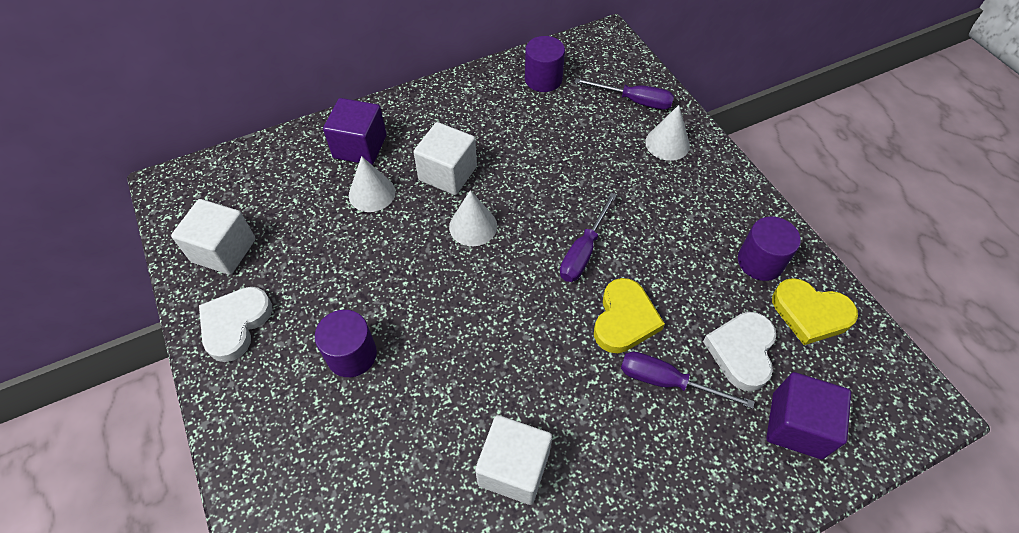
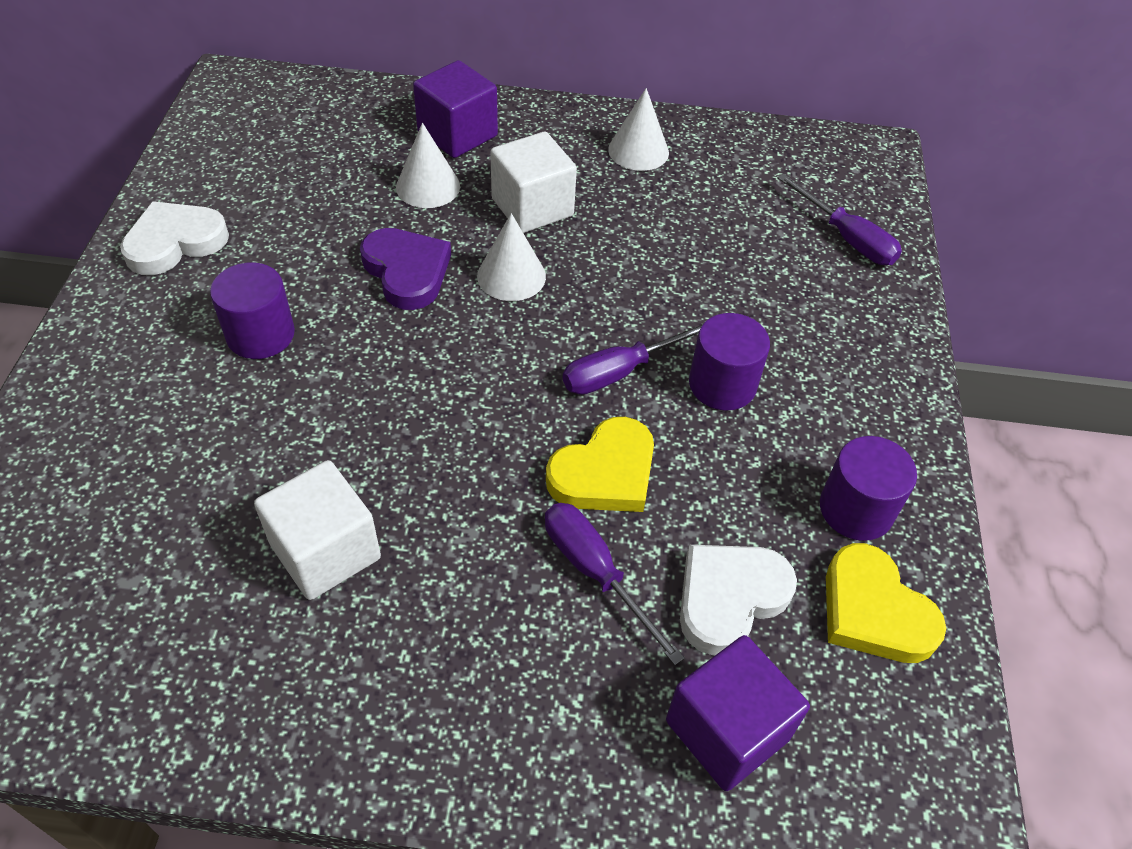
camera: 30 degrees right, 5 degrees down
white cube [171,199,256,275] -> none
purple cylinder [525,36,565,92] -> purple cylinder moved to [689,313,770,410]
white cone [645,105,690,161] -> white cone moved to [608,88,669,171]
none -> purple heart [360,228,451,310]

